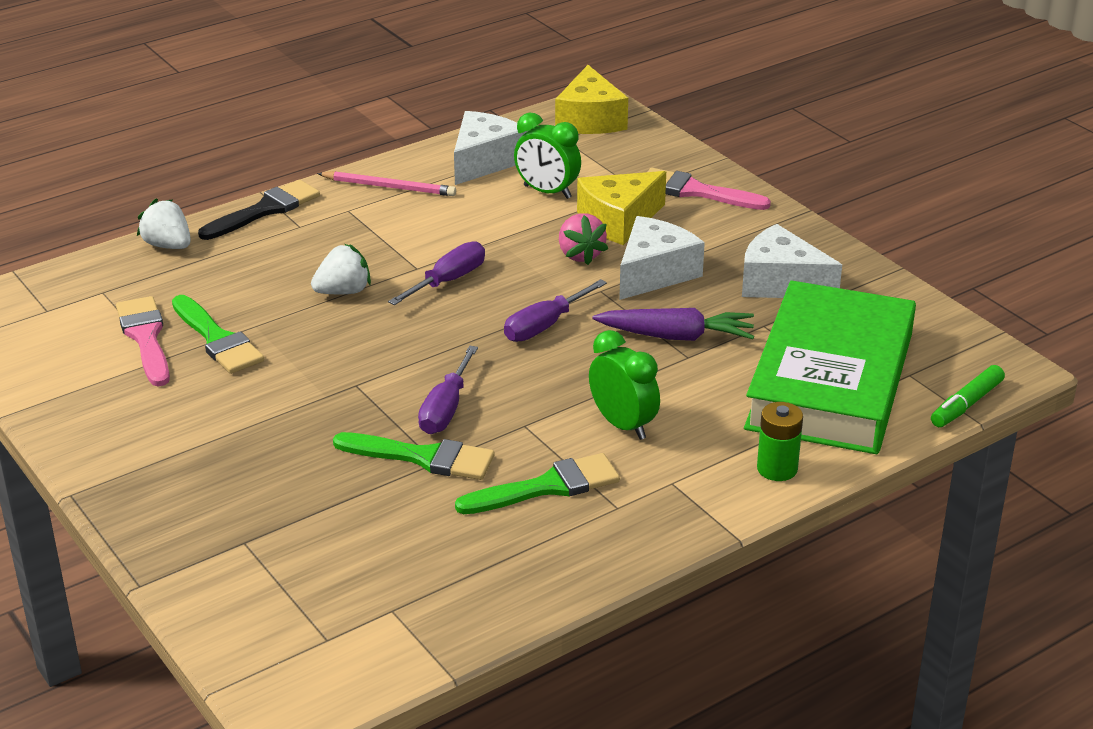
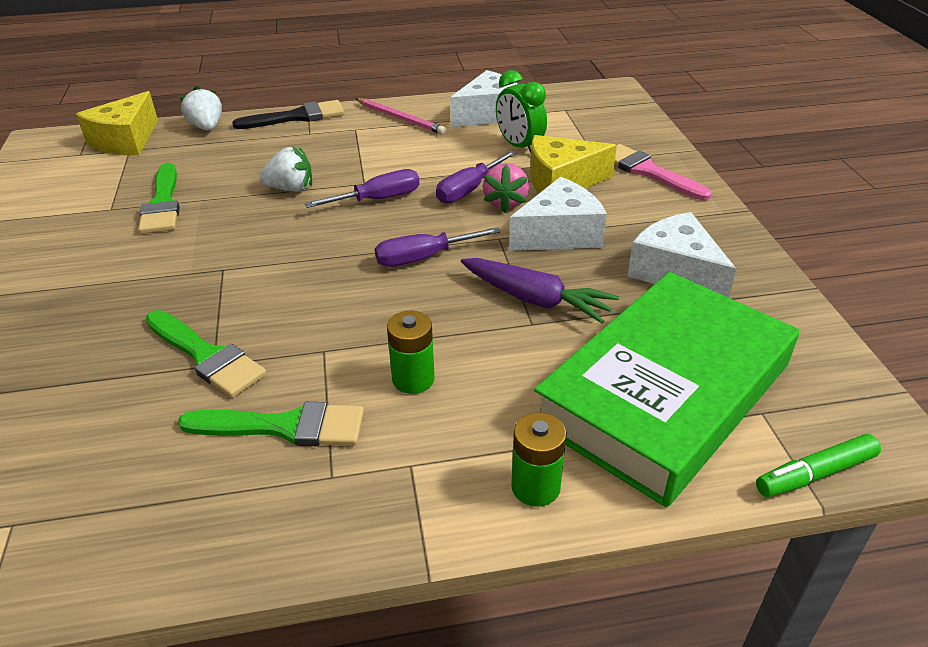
camera: 25 degrees right, 5 degrees up
pink brush [116,296,170,387] -> none
purple screwdriver [418,346,478,434] -> purple screwdriver moved to [436,150,517,203]
yellow cheese [555,65,628,134] -> yellow cheese moved to [76,91,158,155]
green clock [589,330,660,440] -> green battery [387,311,435,394]

